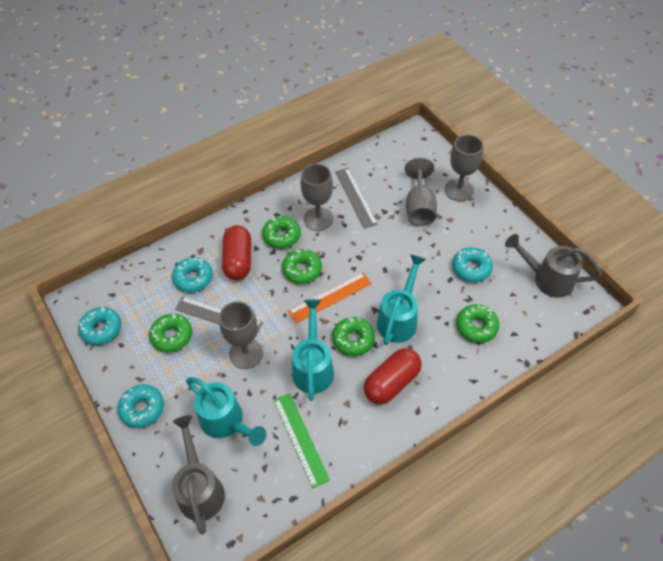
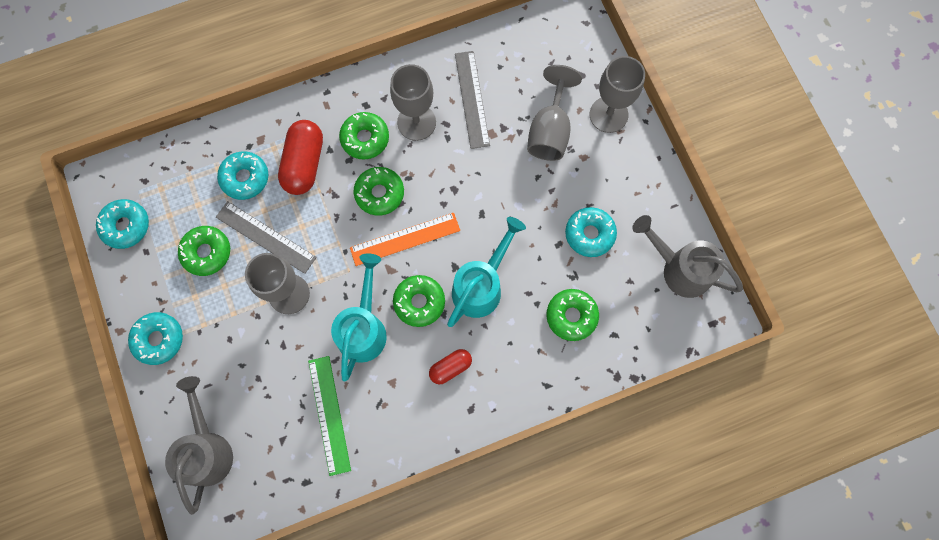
camera: 10 degrees right, 20 degrees up
turquoise watering can [186,377,266,446] -> none
red capsule [364,348,422,404] -> red capsule [429,349,472,384], size x0.57

